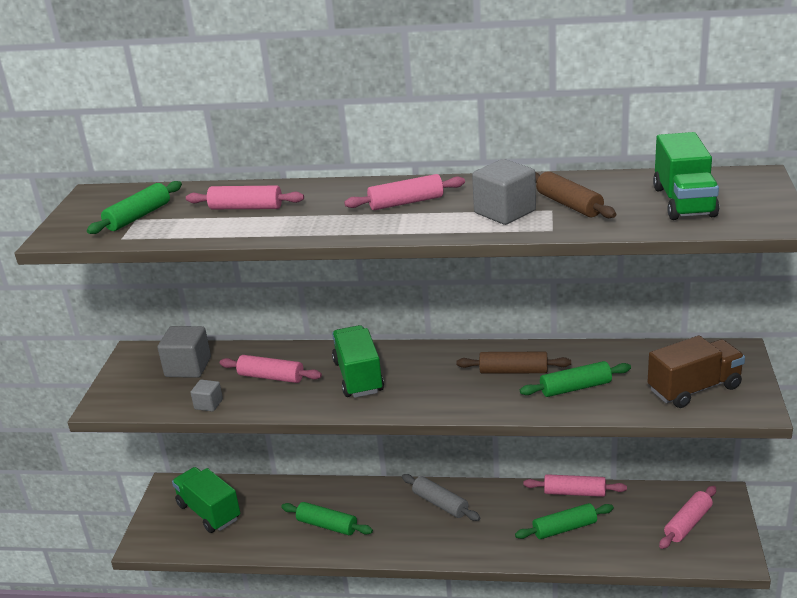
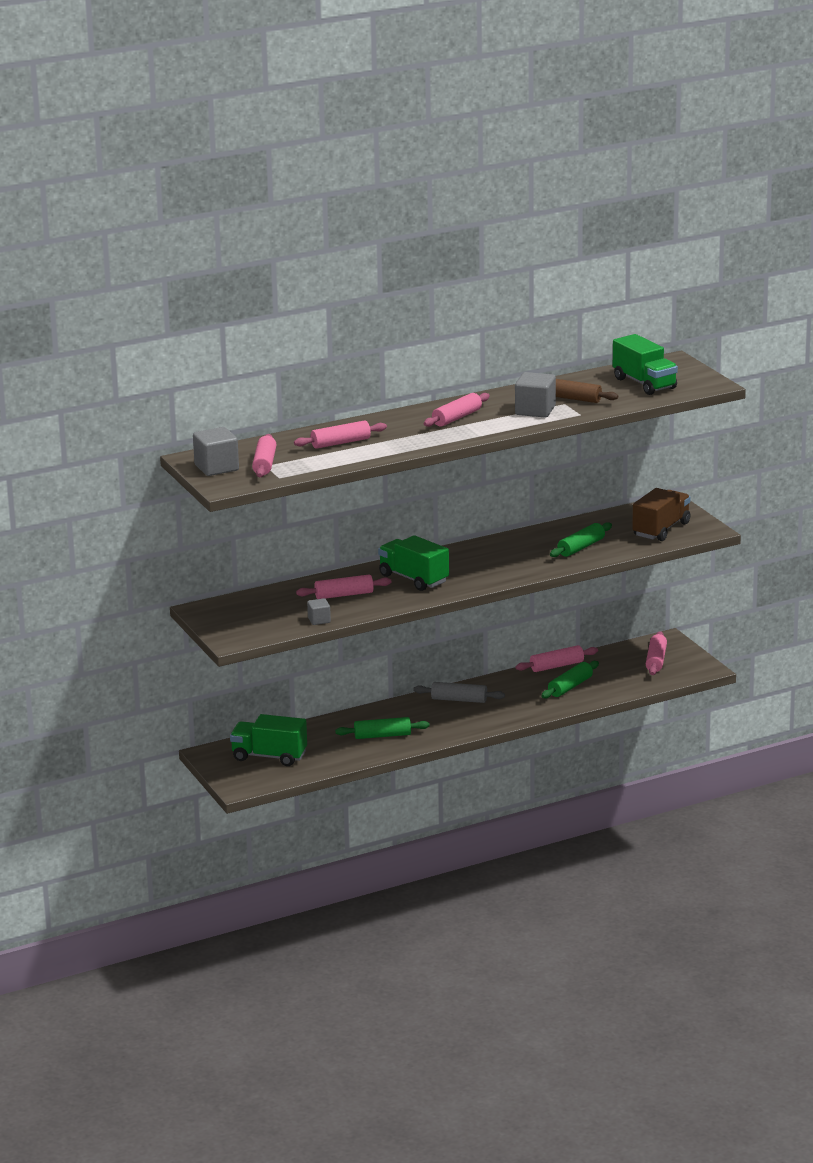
camera: 35 degrees left, 5 degrees down
green rolling pin [87,181,182,234] -> pink rolling pin [252,434,277,477]
grey cube [158,326,211,378] -> grey cube moved to [193,427,239,476]
brown rolling pin [456,352,571,374] -> none

